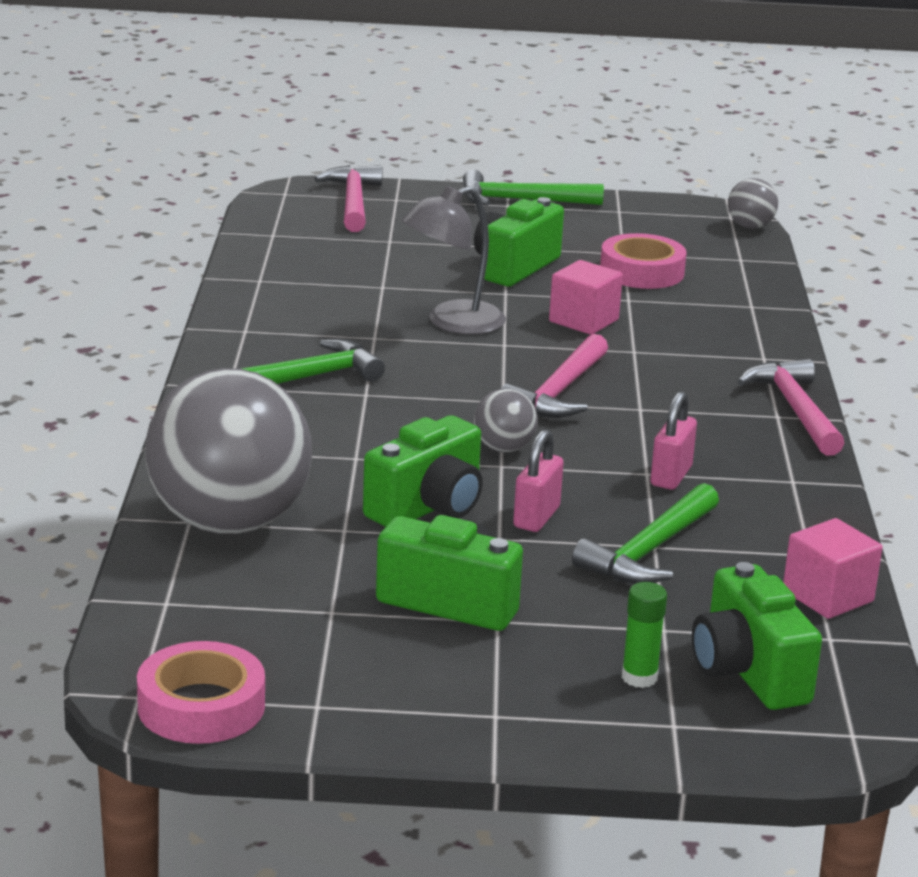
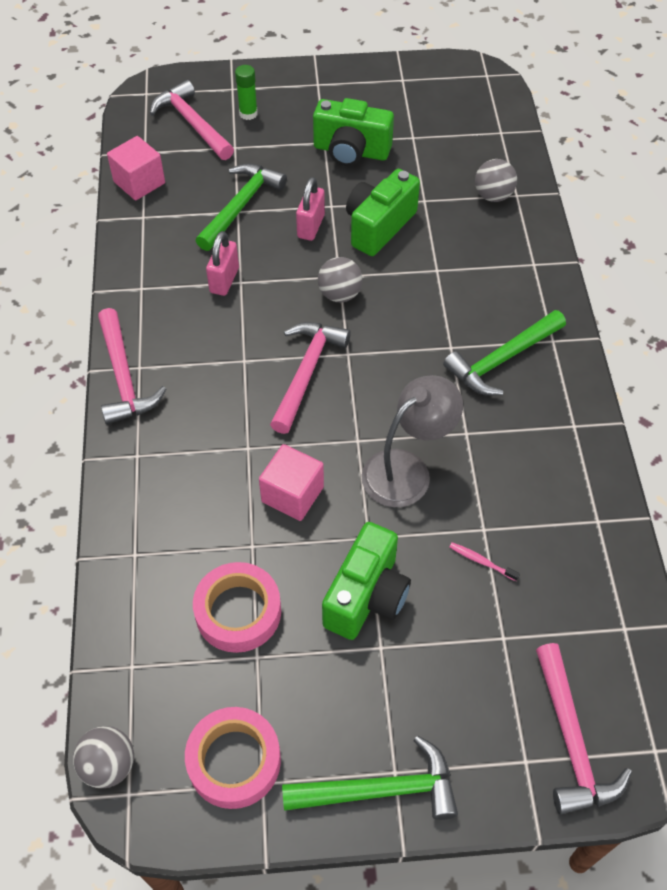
camera: 175 degrees right, 30 degrees up
pink tape [137,641,265,744] -> pink tape moved to [185,707,281,809]
grey ball [145,368,312,534] -> grey ball [475,159,517,202], size x0.42
green camera [692,562,822,710] -> pink hammer [150,80,234,160]
none -> pink toothbrush [449,542,520,581]

